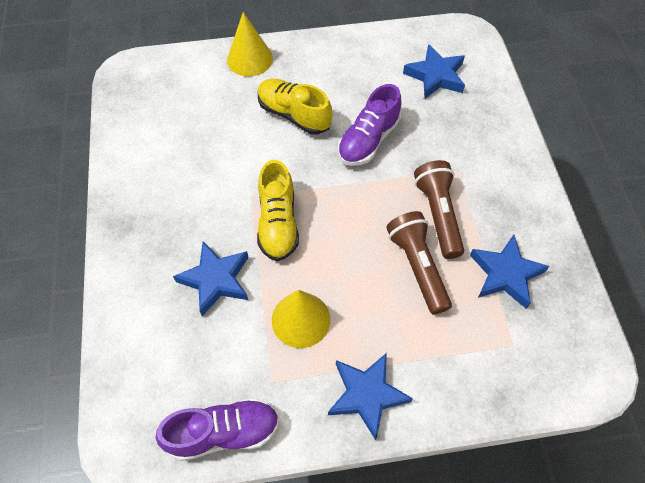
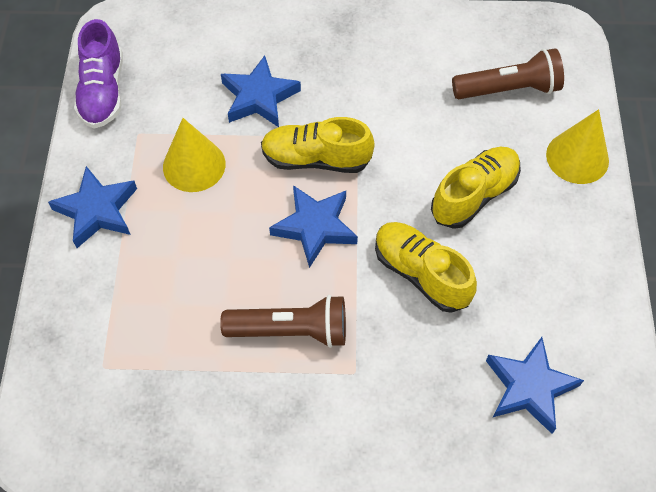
camera: 100 degrees right, 0 degrees up
purple shoe [338,84,401,166] -> yellow shoe [375,222,477,313]
brown flashlight [386,211,452,315] -> brown flashlight moved to [452,48,564,99]
blue star [470,235,550,309] -> blue star moved to [269,185,358,268]

